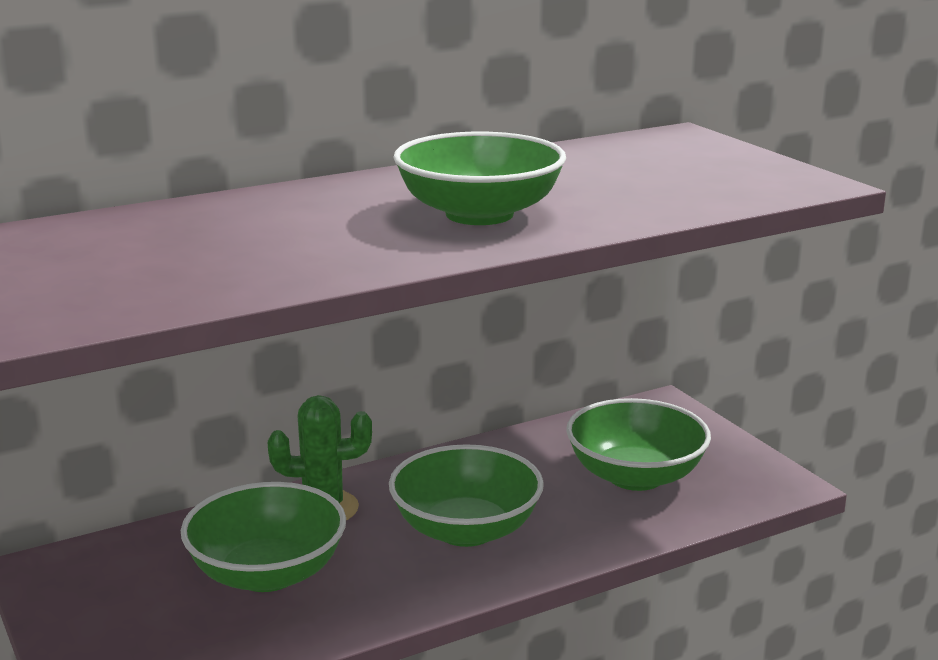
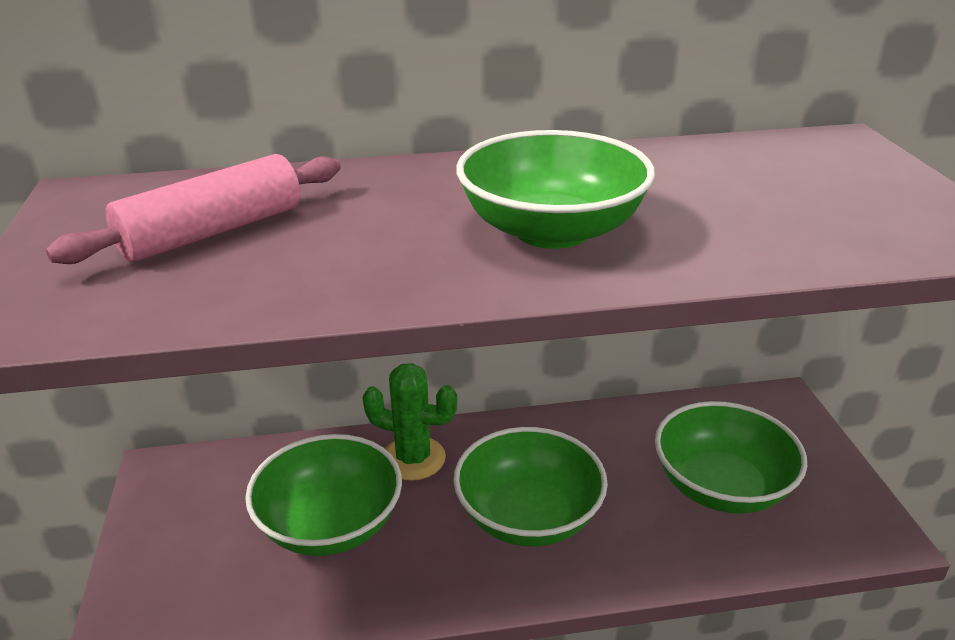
camera: 20 degrees right, 10 degrees up
none -> pink rolling pin [46,154,341,264]

